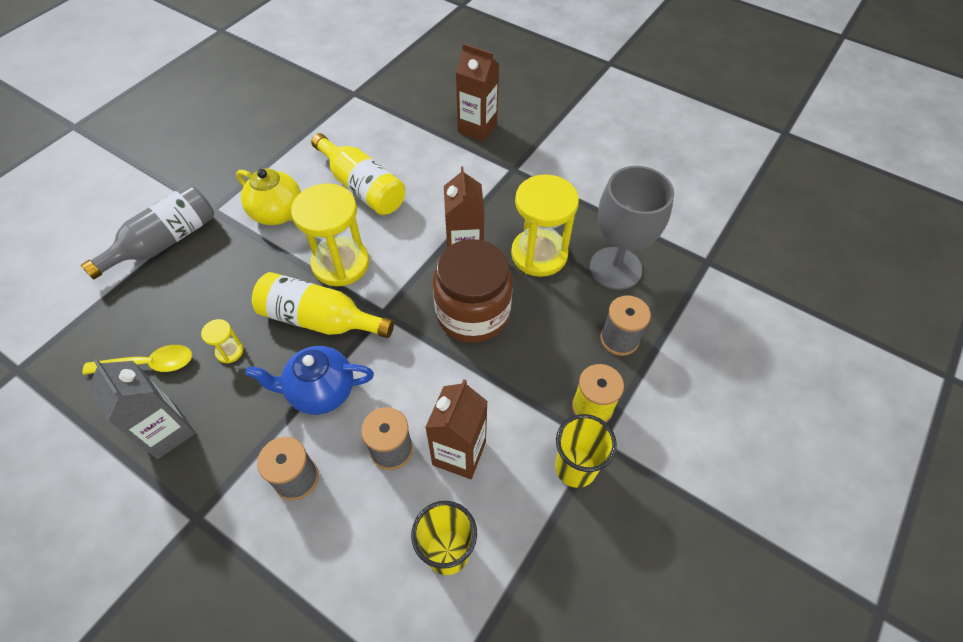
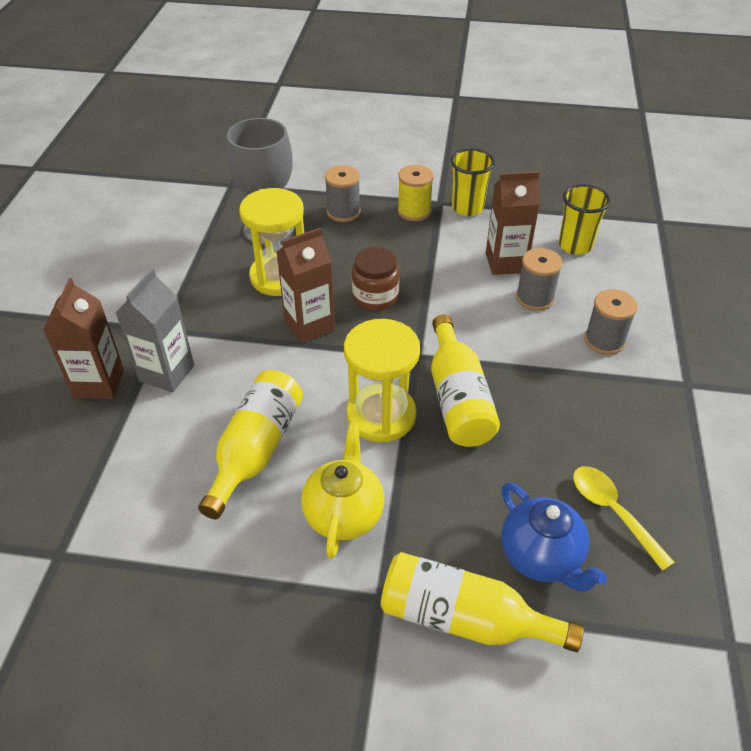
camera: 115 degrees left, 10 degrees down
grey bottle [81,184,214,280] -> yellow bottle [381,552,584,652]
grey carton [88,359,195,459] -> grey carton moved to [116,269,194,392]
yellow hourglass [201,319,243,363] -> none
blue teapot [245,346,374,415] -> blue teapot moved to [501,482,607,592]
brown jar [433,239,513,343] -> brown jar [352,247,400,311], size x0.62

